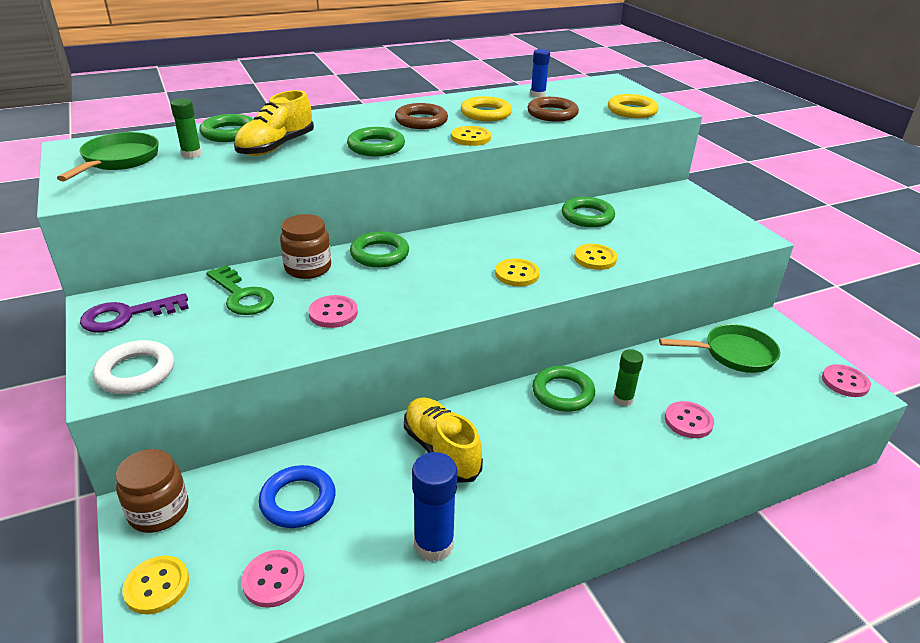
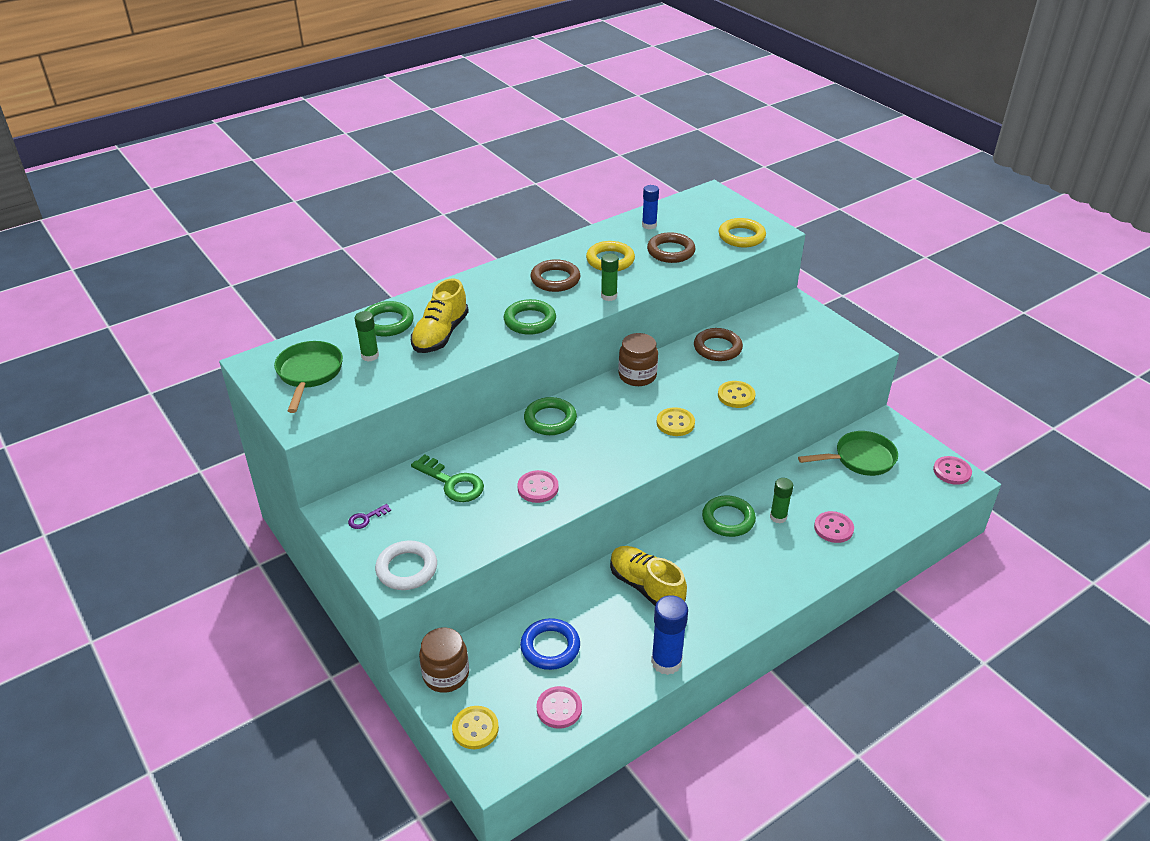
camera: 10 degrees left, 5 degrees up
purple key [80,293,189,333] -> purple key [348,504,391,529], size x0.51
brown jar [280,214,331,279] -> brown jar moved to [618,333,658,386]
yellow button [451,126,491,146] -> green glue stick [601,253,619,301]
green ring [562,197,615,227] -> brown ring [694,328,743,361]

